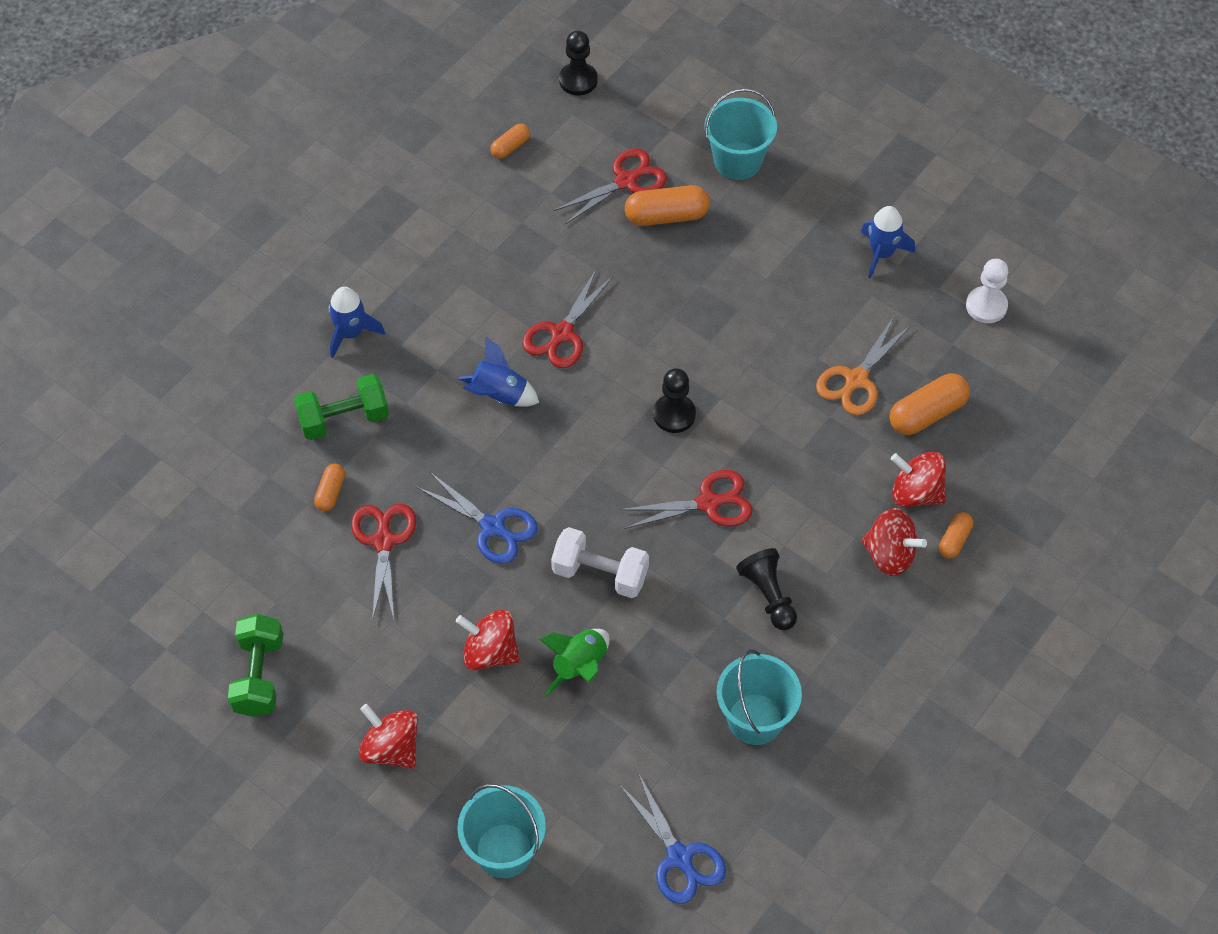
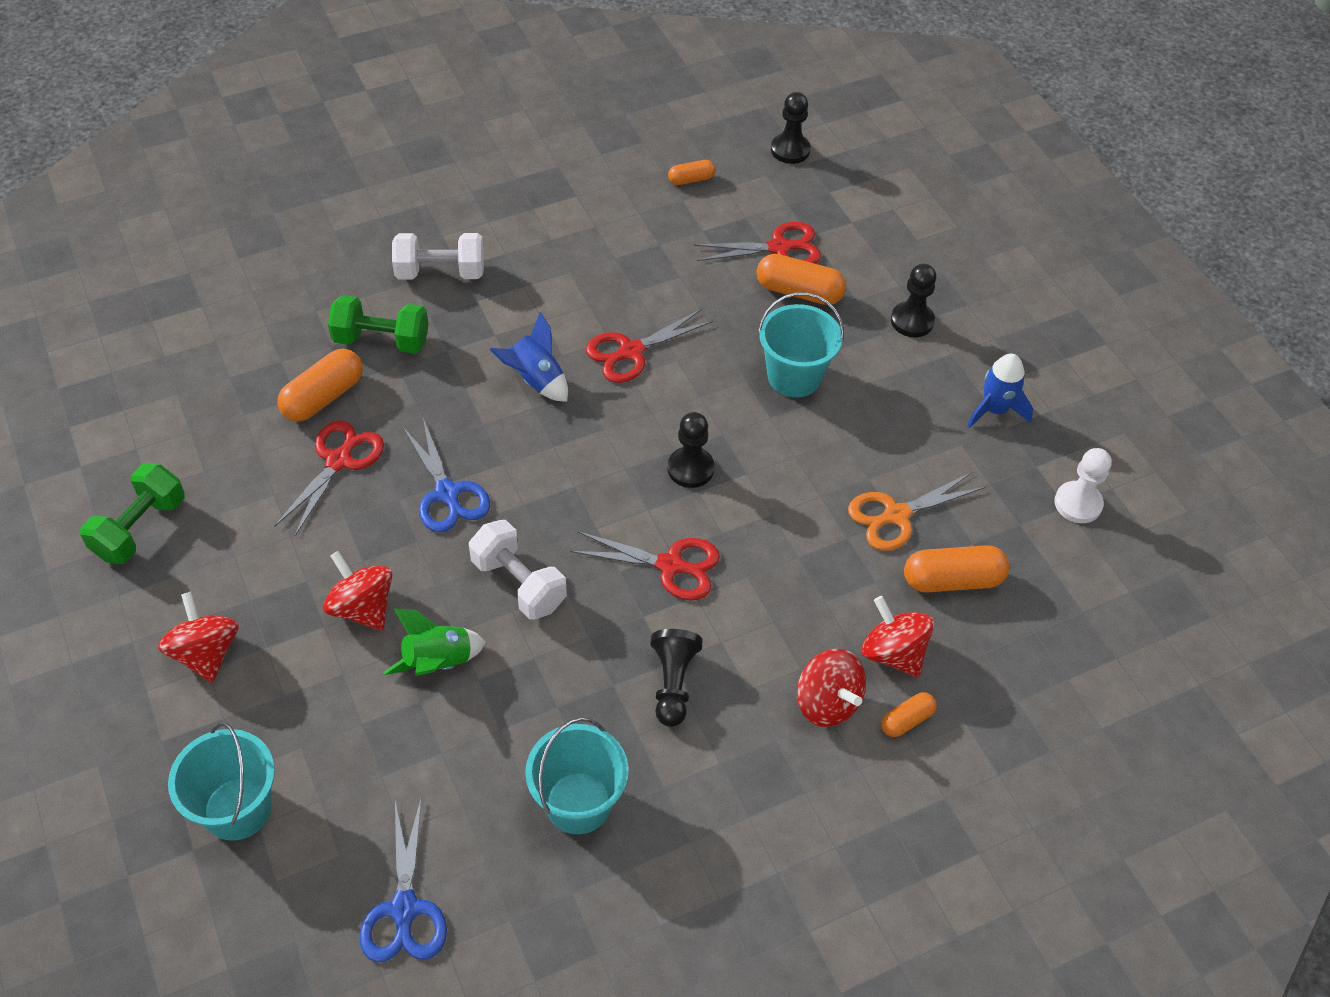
camera: 25 degrees right, 5 degrees down
orange capsule [314,463,345,511] -> orange capsule [277,349,363,422], size x1.76
blue rocket [328,287,385,358] -> white dumbbell [392,233,484,279]
turquoise bucket [704,88,777,180] -> turquoise bucket moved to [758,292,844,397]
none -> black pawn [891,263,937,337]

